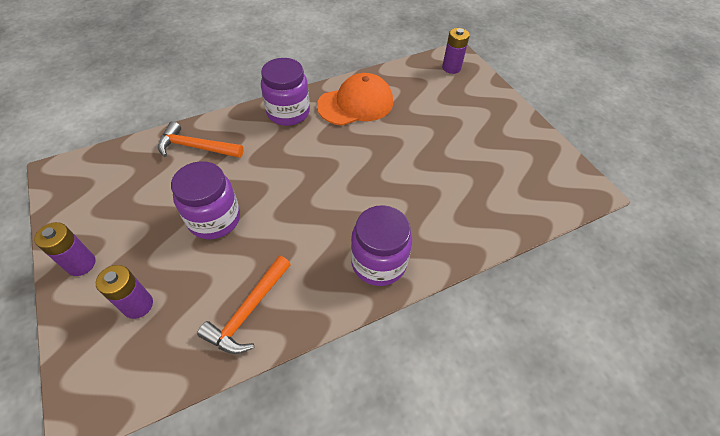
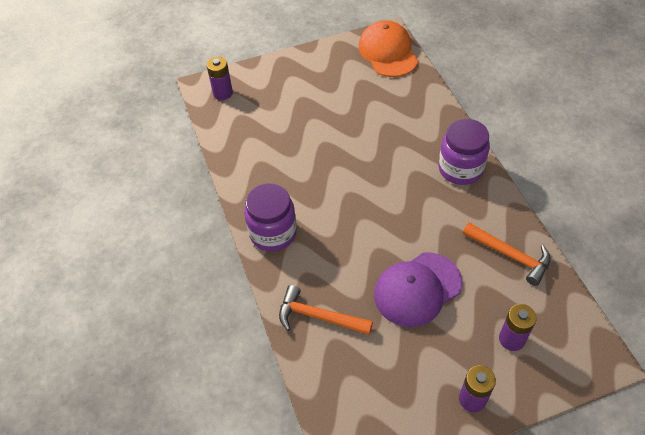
camera: 80 degrees left, 0 degrees up
orange hammer [158,121,244,158] -> orange hammer turned 90 degrees clockwise [279,285,373,335]
purple jar [171,161,240,239] -> purple cap [374,253,462,327]
orange cap [317,73,393,126] -> orange cap moved to [359,20,418,77]

